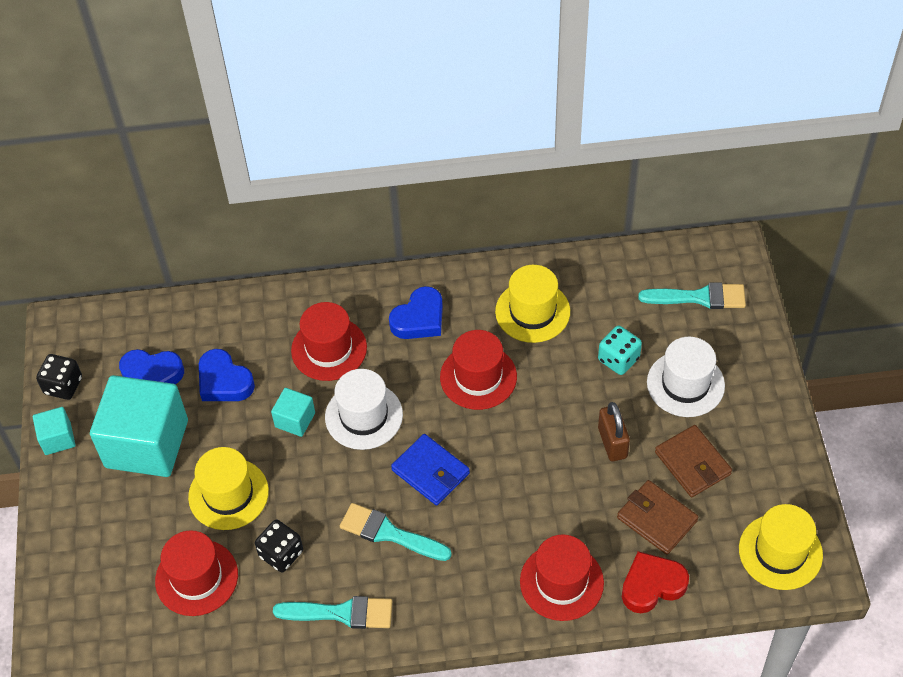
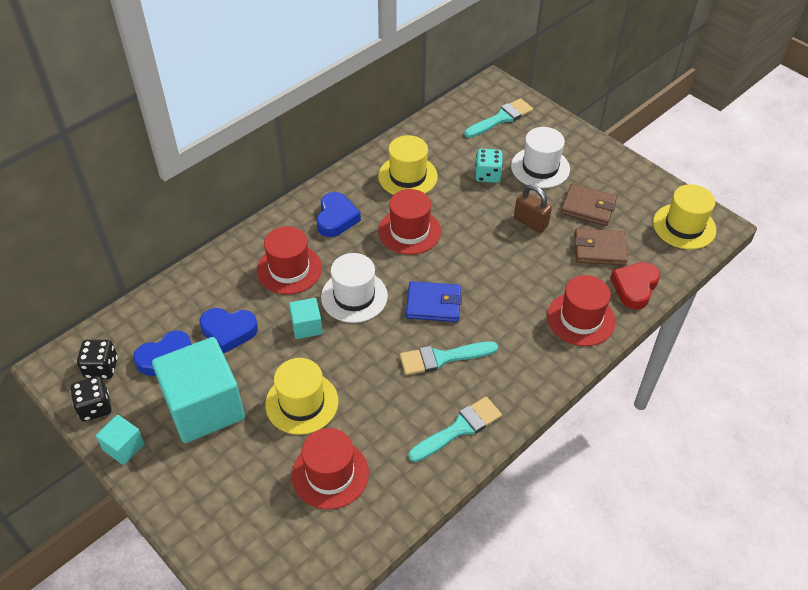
camera: 40 degrees left, 5 degrees down
black dice [255,520,303,572] -> black dice moved to [77,340,118,379]

